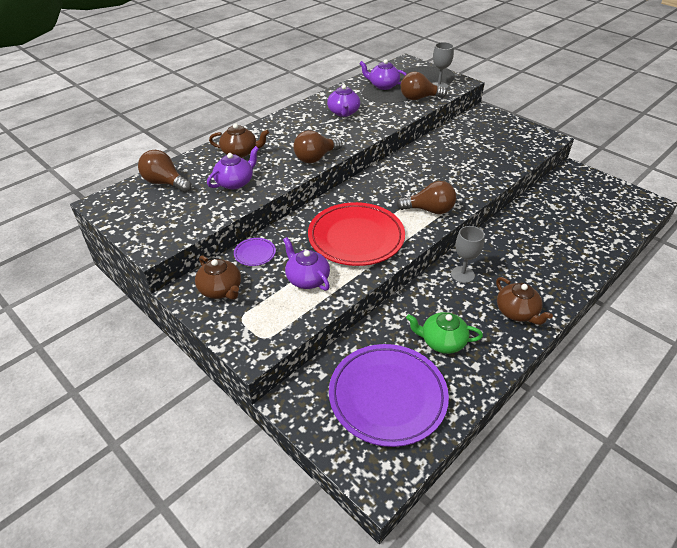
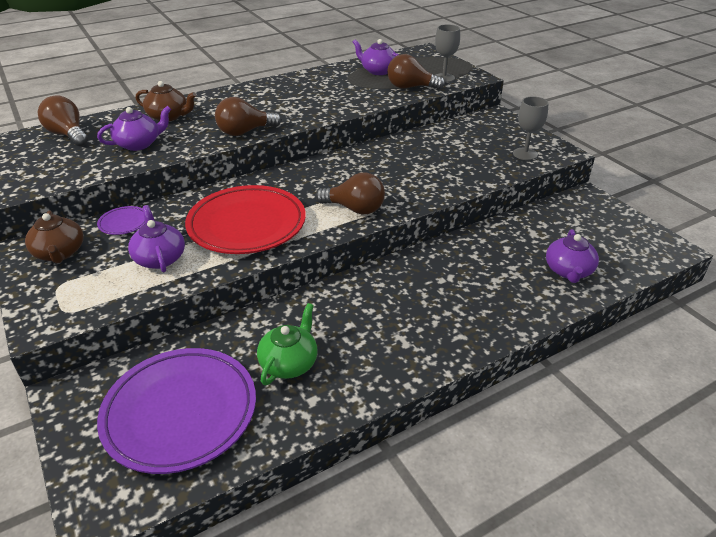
camera: 15 degrees right, 5 degrees down
purple teapot [327,85,360,117] -> purple teapot moved to [546,229,599,283]
green teapot [406,312,483,354] -> green teapot turned 90 degrees clockwise [257,303,318,385]
grey goblet [451,226,485,283] -> grey goblet moved to [513,96,549,160]
brown teapot [496,277,553,325] -> none

